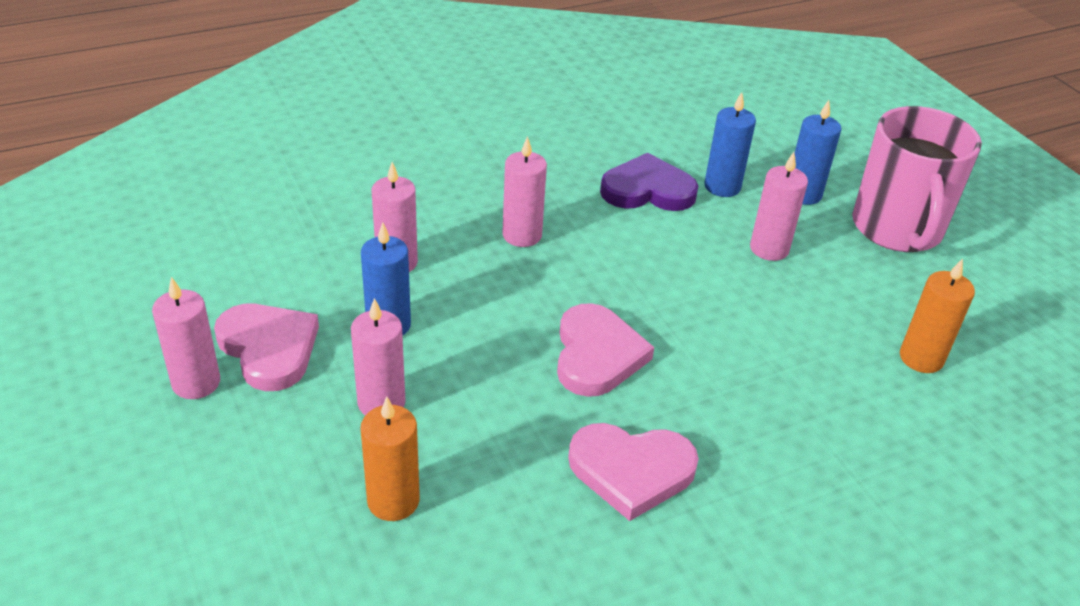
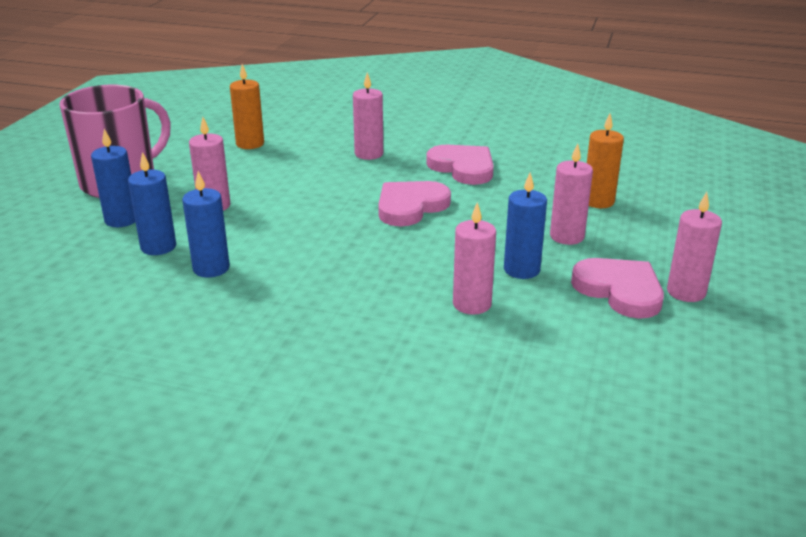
camera: 135 degrees left, 10 degrees down
pink heart [214,304,319,391] -> pink heart turned 135 degrees clockwise [571,258,664,319]
pink candle [502,136,547,247] -> pink candle moved to [353,72,383,160]
purple heart [600,153,698,211] -> blue candle [182,171,230,278]

